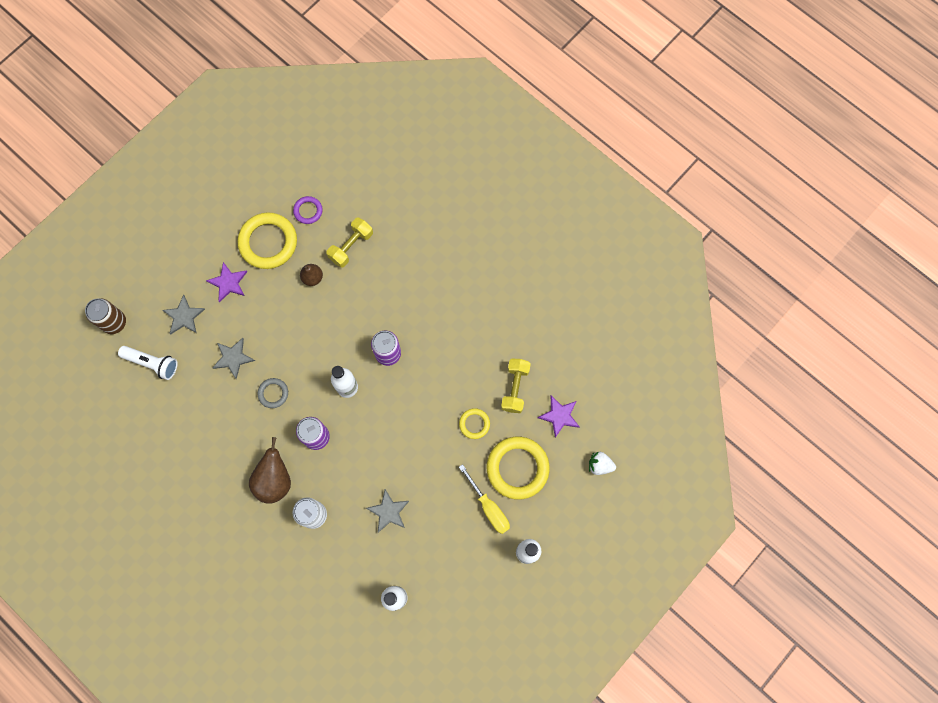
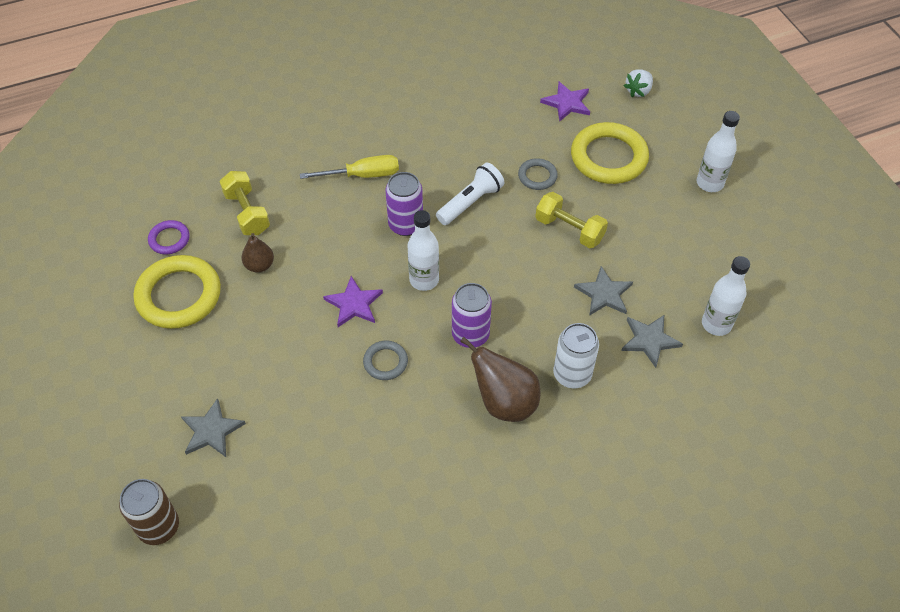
camera: 65 degrees left, 20 degrees down
white flashlight [118,346,178,380] -> white flashlight moved to [436,163,505,225]
purple star [206,262,247,302] -> purple star moved to [323,276,383,327]
grey star [213,338,255,379] -> grey star moved to [621,315,683,368]
yellow ring [459,408,490,439] -> grey ring [518,158,558,190]
yellow screwdriver [459,464,510,534] -> yellow screwdriver moved to [300,155,399,179]
yellow dumbbell [501,359,531,413] -> yellow dumbbell moved to [535,192,608,248]

